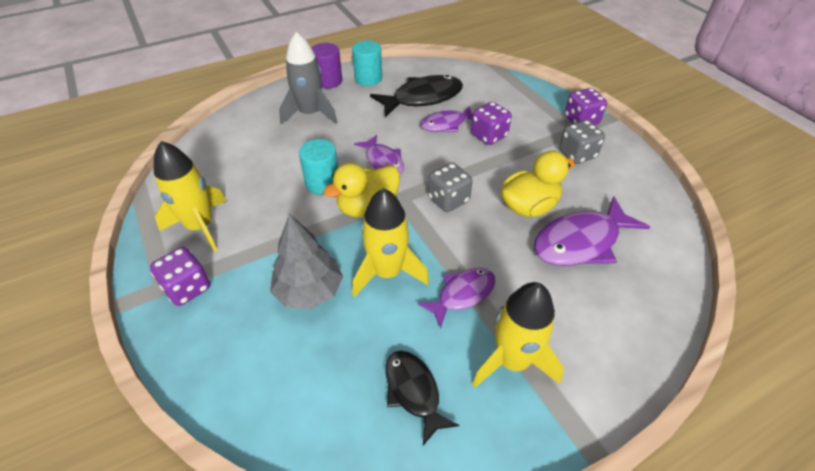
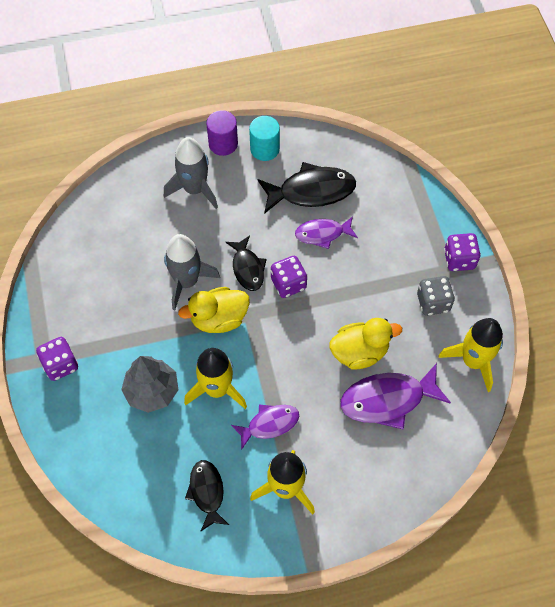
camera: 15 degrees right, 15 degrees up
yellow rocket [154,141,227,252] -> yellow rocket moved to [438,318,503,392]
turquoise cylinder [299,139,338,195] -> grey rocket [164,234,220,310]
purple fish [354,135,404,174] -> black fish [226,235,267,291]
grey dice [428,163,473,212] -> none
purple dice [471,102,512,145] -> purple dice moved to [271,256,307,298]

